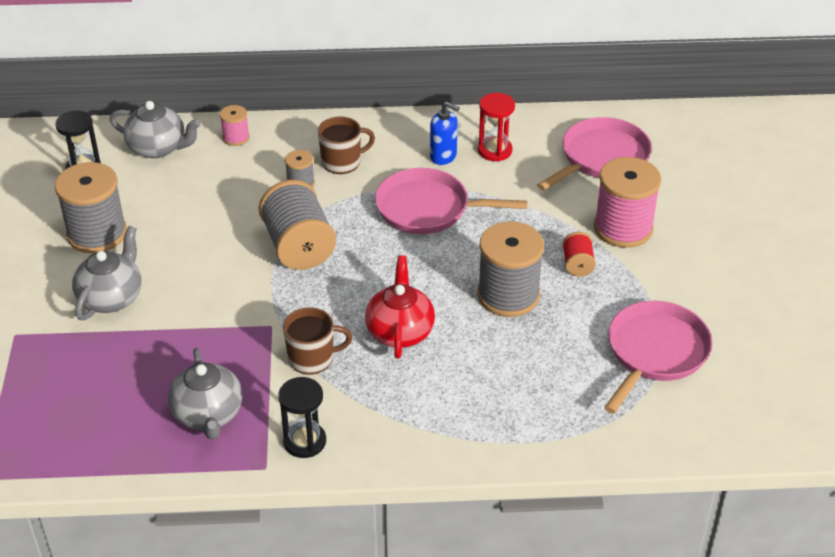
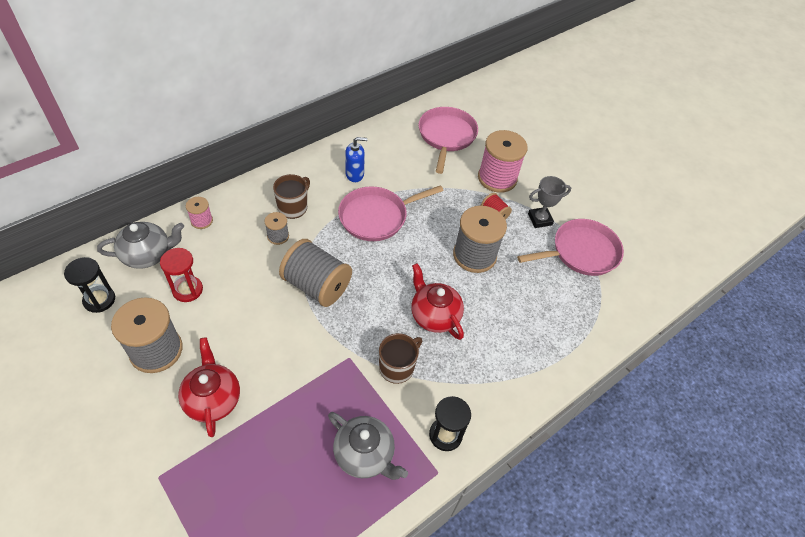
camera: 40 degrees left, 10 degrees up
grey teapot [72,226,142,320] -> red teapot [178,337,240,437]
red hourglass [478,93,515,161] -> red hourglass moved to [160,248,203,302]
pink pan [604,301,712,413] -> pink pan turned 75 degrees clockwise [517,219,624,276]
none -> grey trophy [528,176,571,228]

